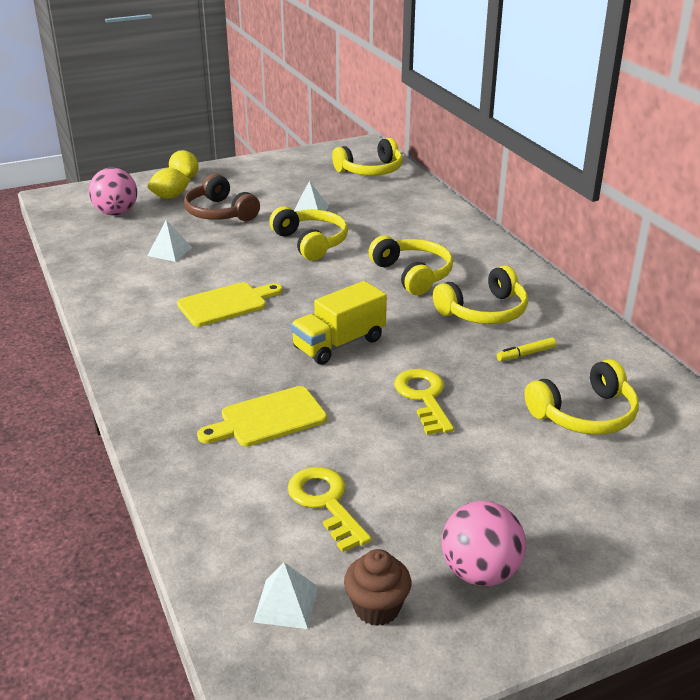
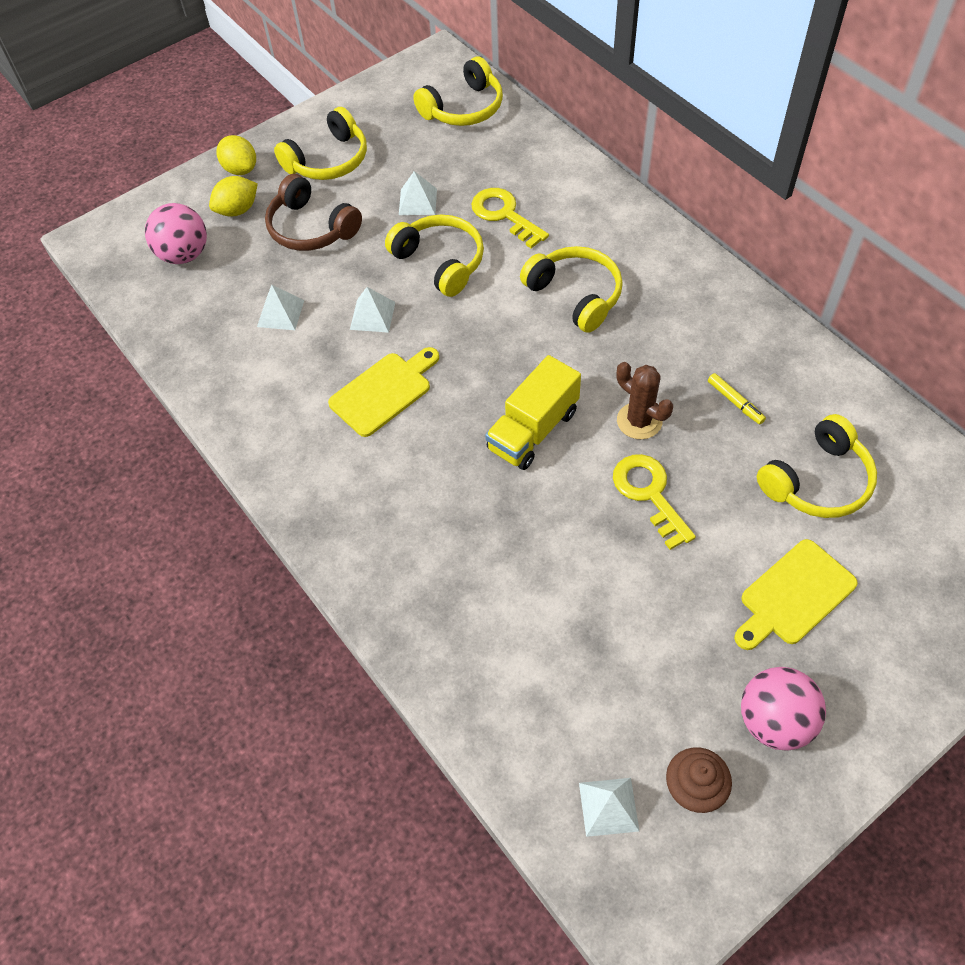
camera: 10 degrees left, 25 degrees up
yellow cutting board [197,386,327,447] -> yellow cutting board moved to [734,539,858,650]
yellow key [288,467,371,552] -> yellow key moved to [471,188,549,248]
yellow headphones [433,266,528,324] -> yellow headphones moved to [274,107,367,180]
yellow marker [497,338,556,361] -> yellow marker turned 90 degrees counterclockwise [708,373,766,424]
none -> white pyramid [350,287,395,333]
none -> brown cactus [617,362,673,439]

